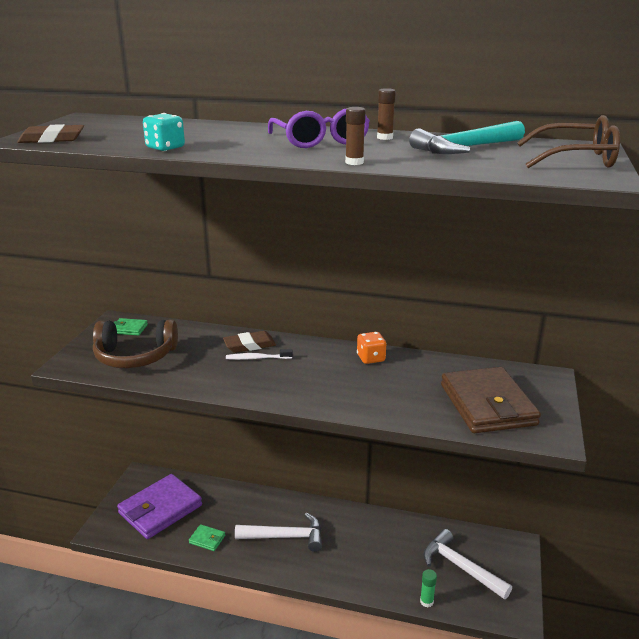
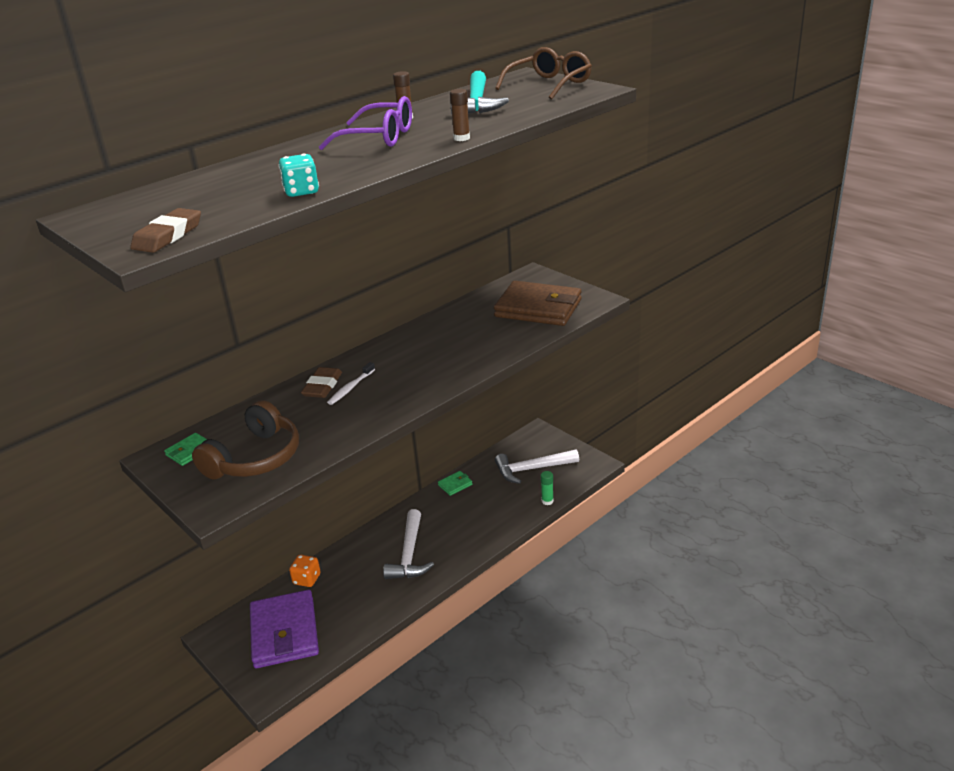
camera: 55 degrees left, 5 degrees up
green wallet [189,524,225,551] -> green wallet moved to [438,471,473,496]
white hammer [235,512,322,552] -> white hammer turned 150 degrees clockwise [383,509,434,579]
orange dice [357,332,387,364] -> orange dice moved to [289,555,321,587]

